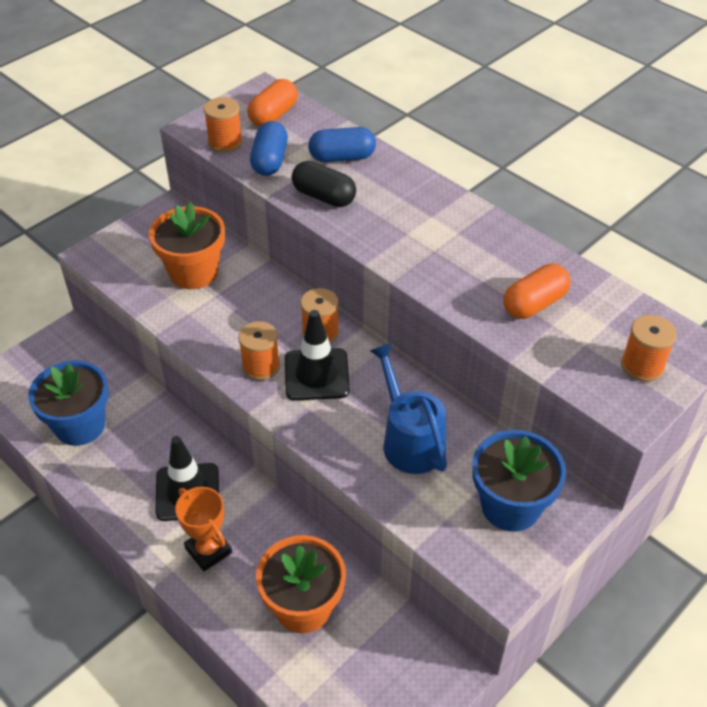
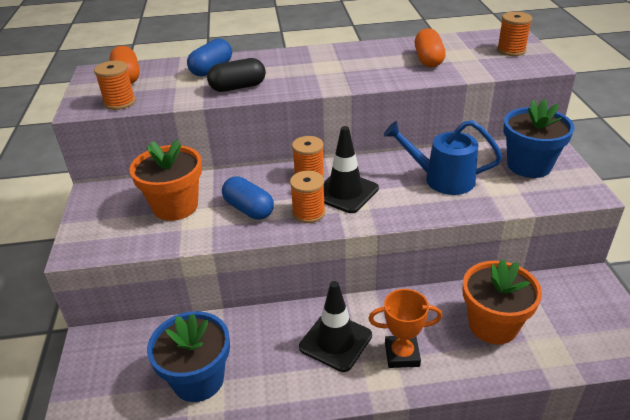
camera: 50 degrees left, 10 degrees down
blue capsule [250,121,288,176] -> blue capsule moved to [222,176,274,220]

